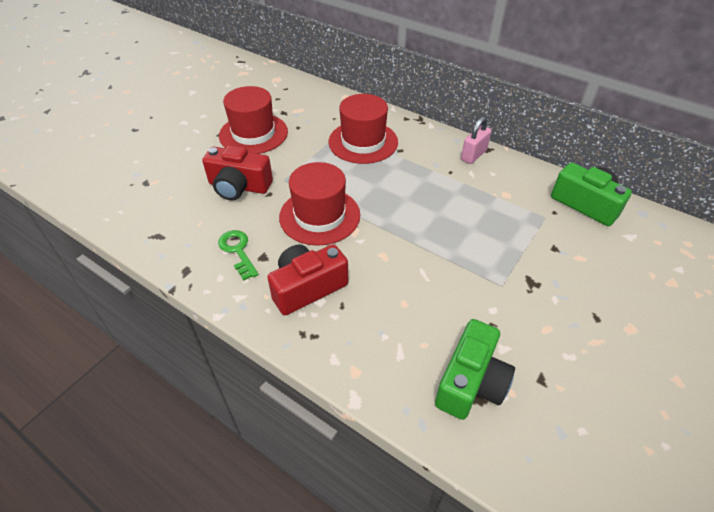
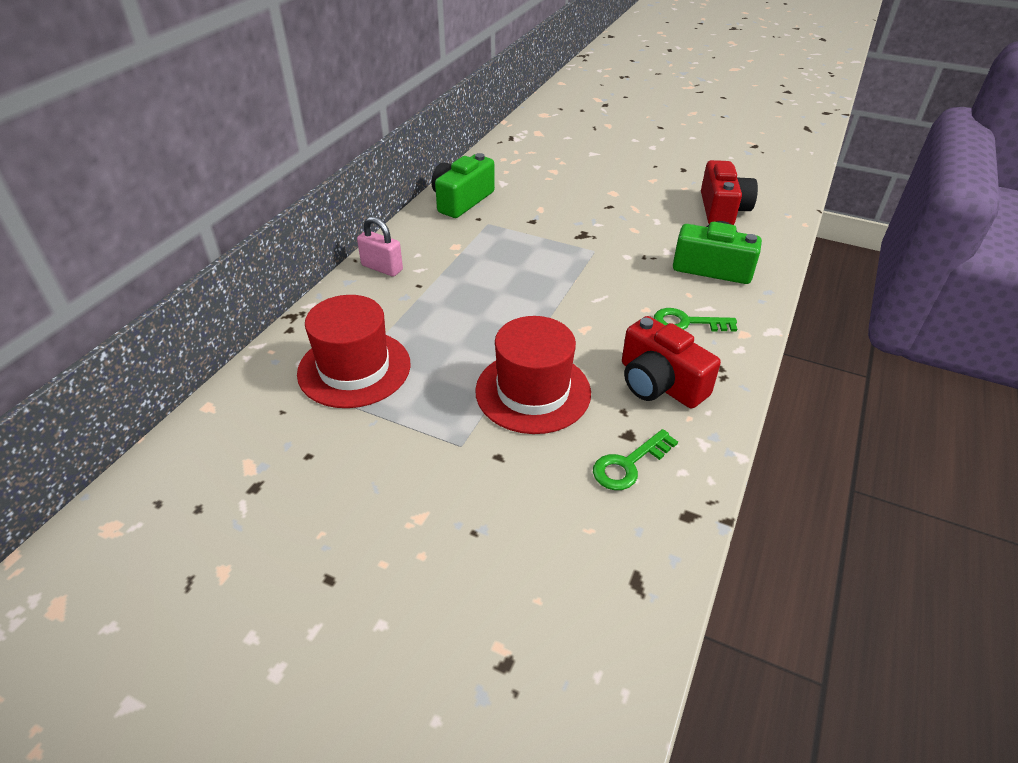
camera: 100 degrees left, 5 degrees down
red camera [202,145,273,201] -> red camera moved to [701,160,758,225]
red hat [219,86,288,154] -> none
none -> green key [654,308,737,332]

